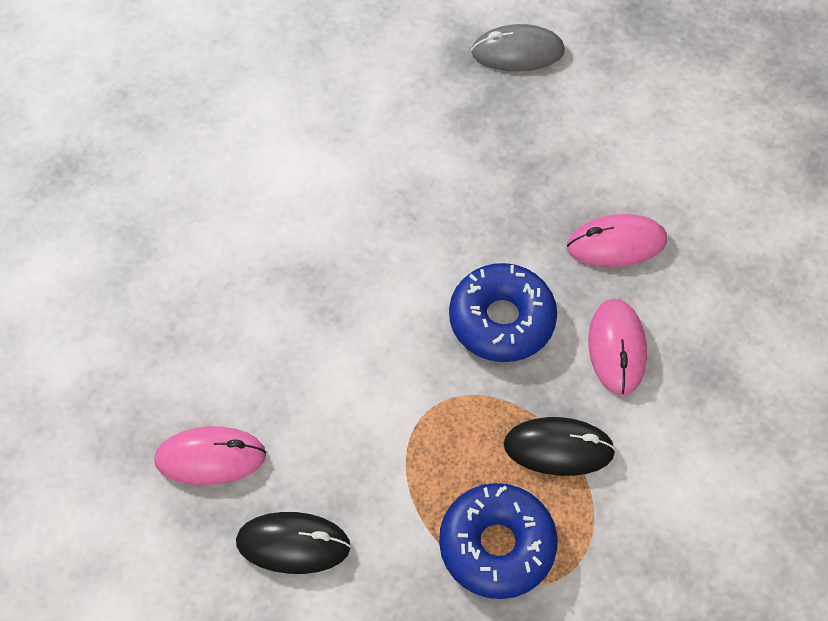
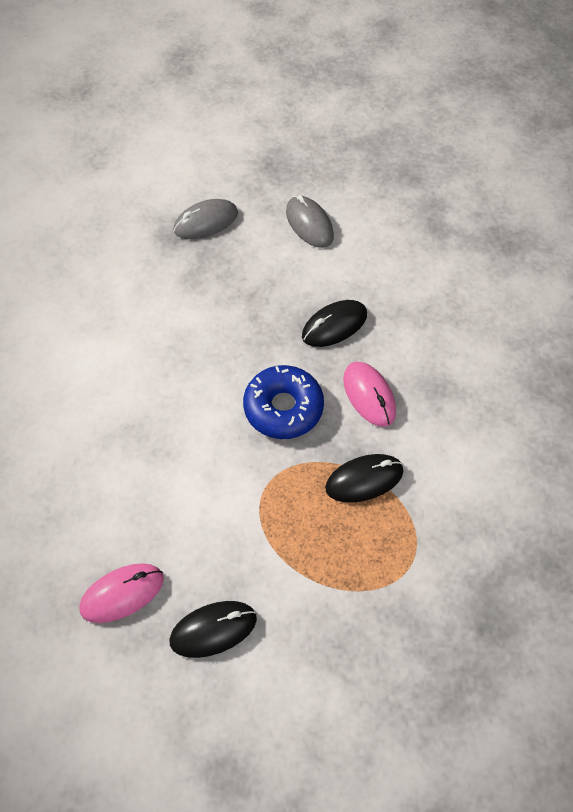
camera: 25 degrees left, 0 degrees up
blue donut [439,483,558,599] -> none
pink mouse [567,214,667,267] -> black mouse [302,300,367,347]
none -> grey mouse [286,195,334,248]

